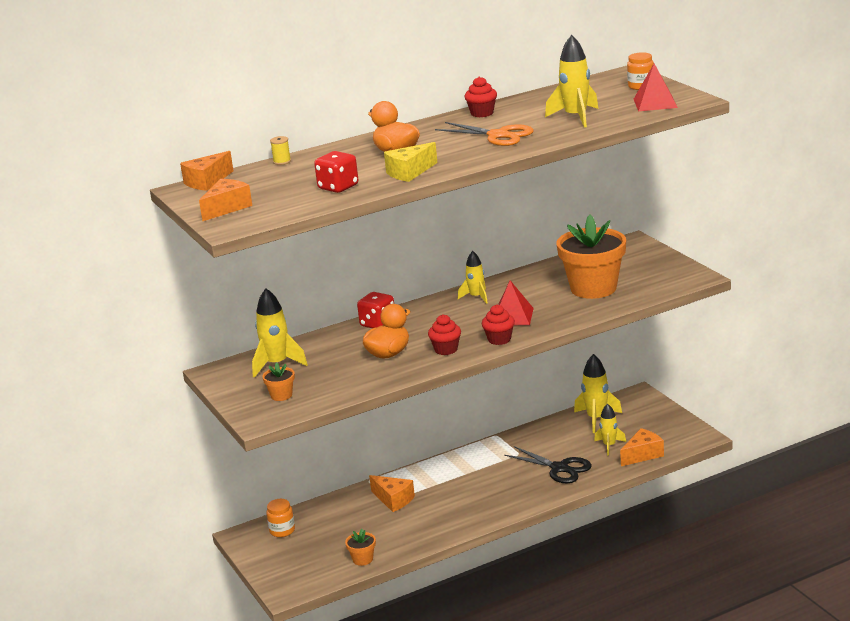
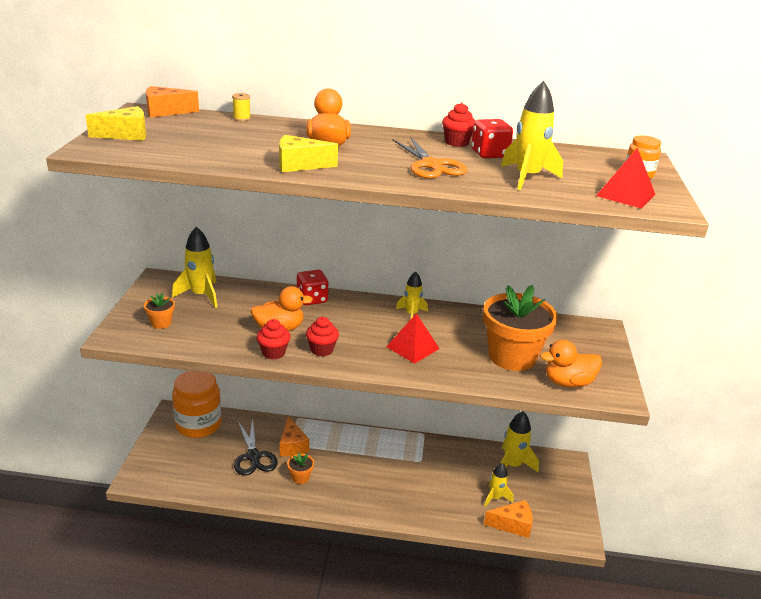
camera: 30 degrees right, 5 degrees up
orange cheese [199,179,252,221] -> yellow cheese [85,106,146,141]
orange jar [266,499,295,537] -> orange jar [172,371,221,438], size x2.07
red dice [314,151,358,193] -> red dice moved to [471,119,513,158]
orange flower pot [345,529,376,566] -> orange flower pot moved to [287,452,314,484]
red cupcake [482,304,515,345] -> red cupcake moved to [257,319,291,360]
black scissors [504,446,592,483] -> black scissors moved to [234,418,278,476]
none -> orange duck [540,340,602,388]

